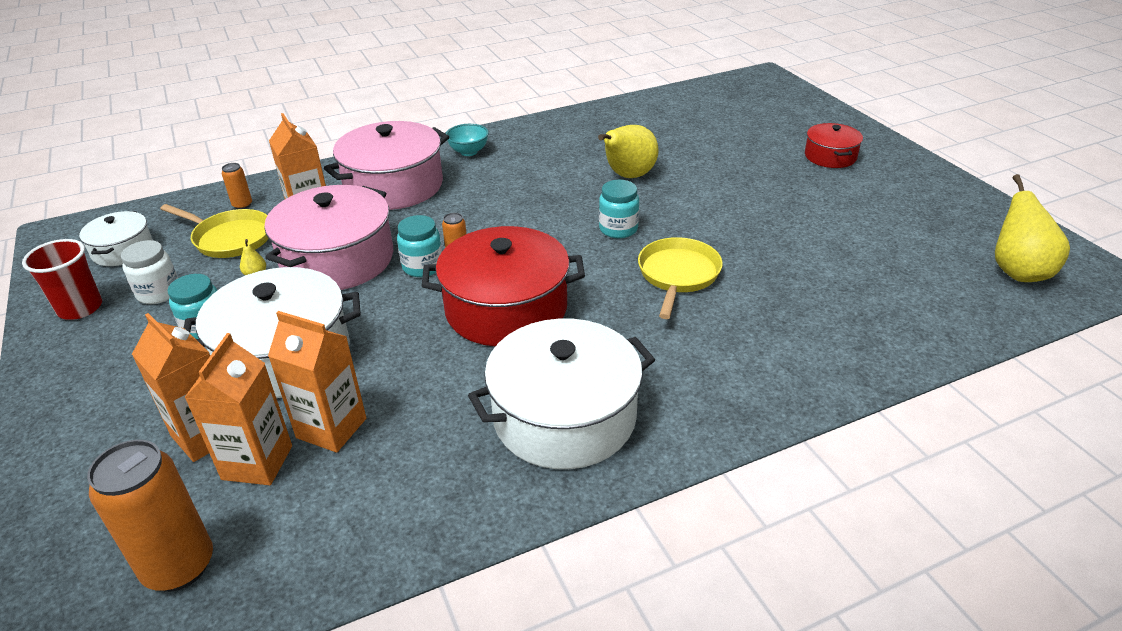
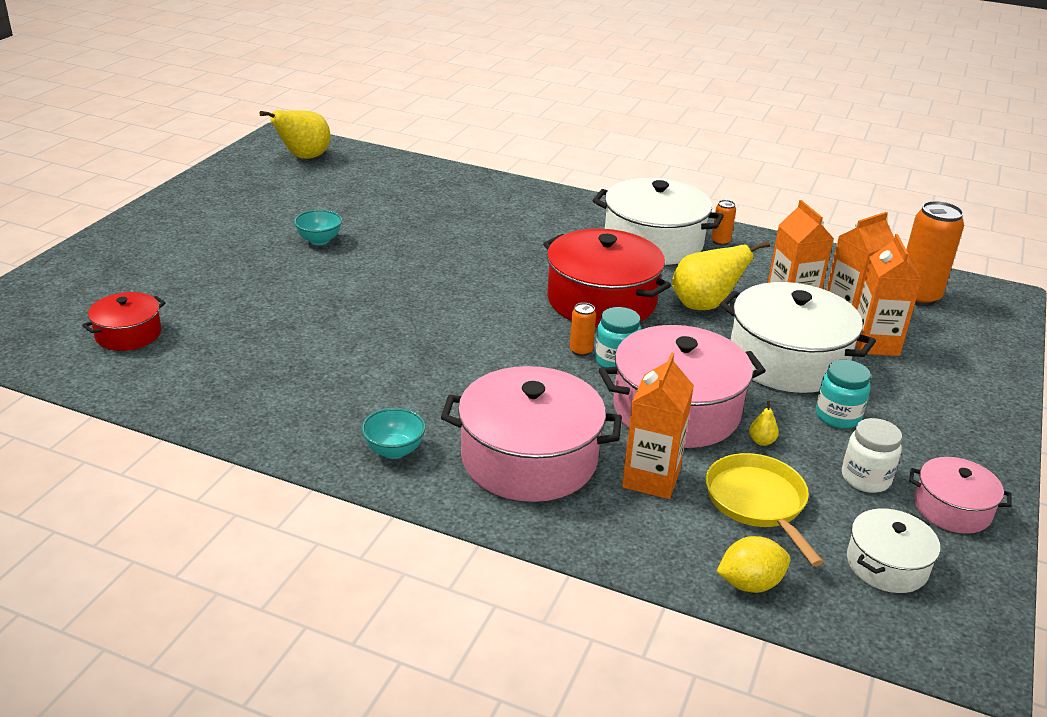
camera: 135 degrees left, 5 degrees down
red cup [22,239,102,320] -> pink pot [909,457,1012,534]
orange can [222,163,252,209] -> orange can moved to [711,200,736,246]
yellow pear [598,125,659,178] -> yellow pear moved to [672,241,770,310]
turquoise jar [599,180,639,238] -> none
yellow pan [638,237,723,319] -> none
red pot [805,123,863,168] -> red pot moved to [82,292,166,351]
none -> turquoise bowl [294,210,342,245]
none -> yellow lemon [716,536,790,593]

